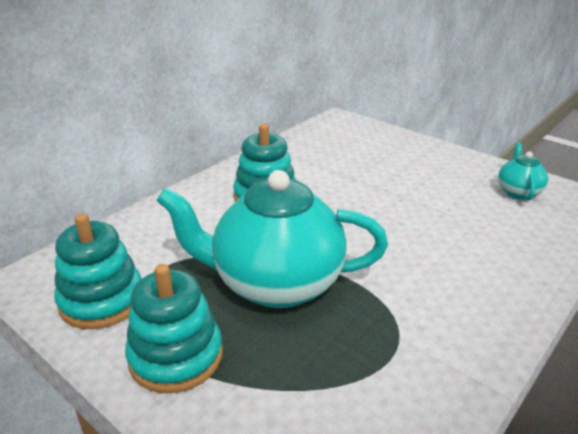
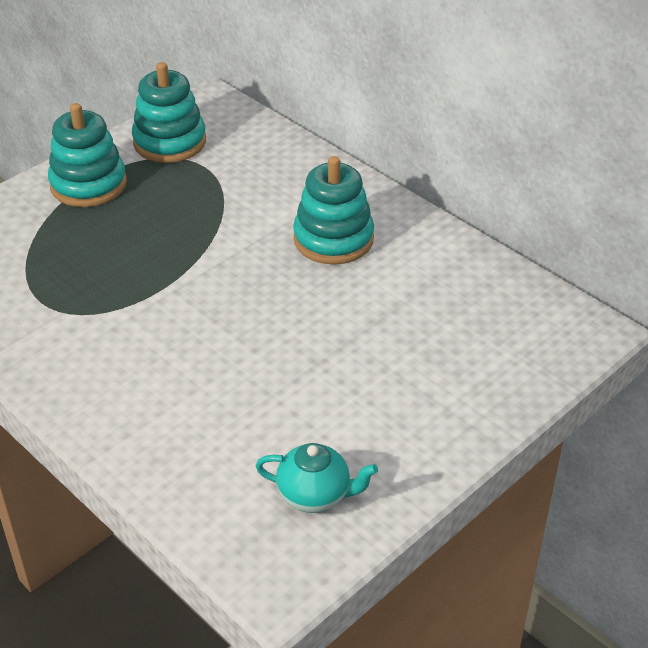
camera: 95 degrees right, 10 degrees up
turquoise teapot [156,170,388,308] -> none

